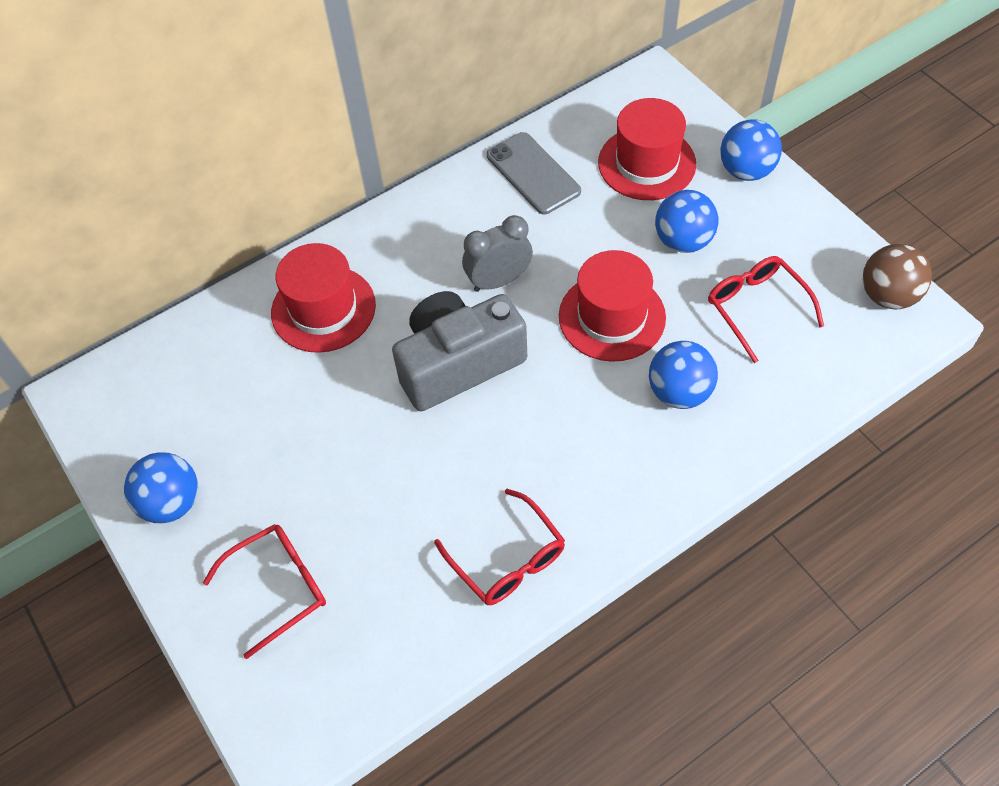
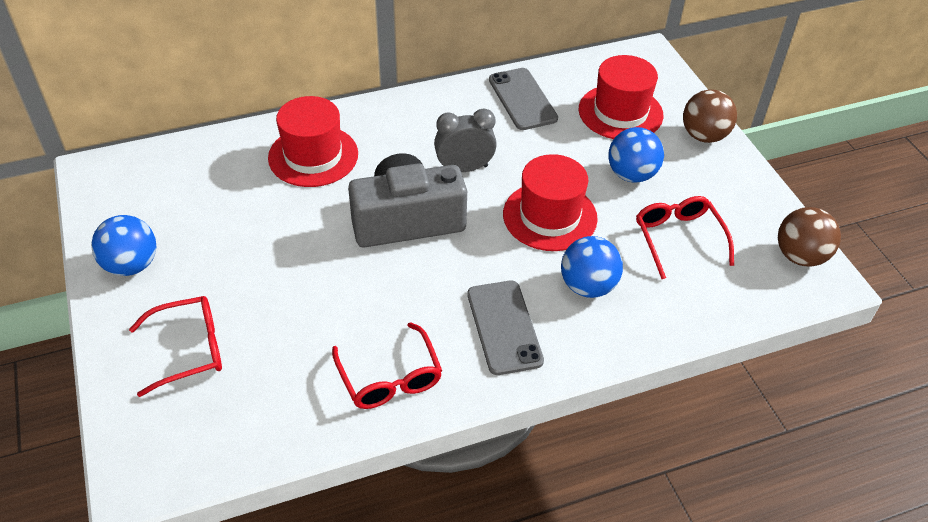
camera: 10 degrees right, 10 degrees down
blue ball [720,119,782,181] -> brown ball [683,89,737,143]
none -> grey phone [467,281,544,375]

